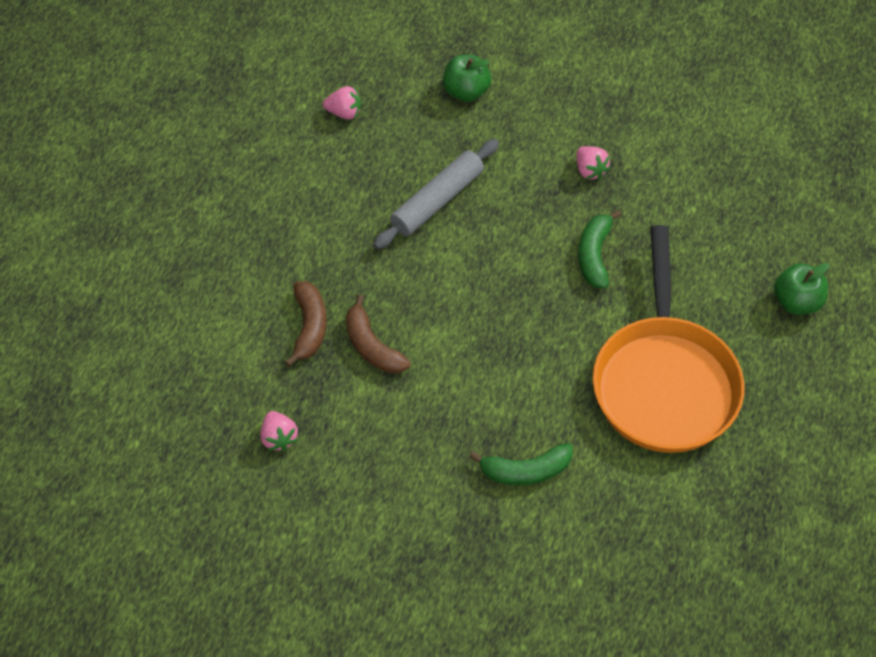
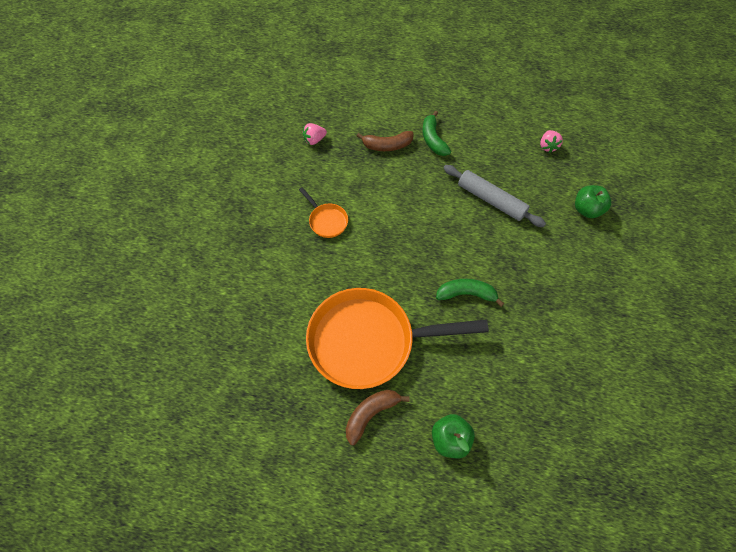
camera: 85 degrees right, 5 degrees up
brown banana [346,295,411,373] -> brown banana moved to [346,390,410,445]
green banana [469,443,573,485] -> green banana moved to [422,111,451,156]
pink strawberry [576,146,610,180] -> none
none -> orange pan [299,187,348,238]

